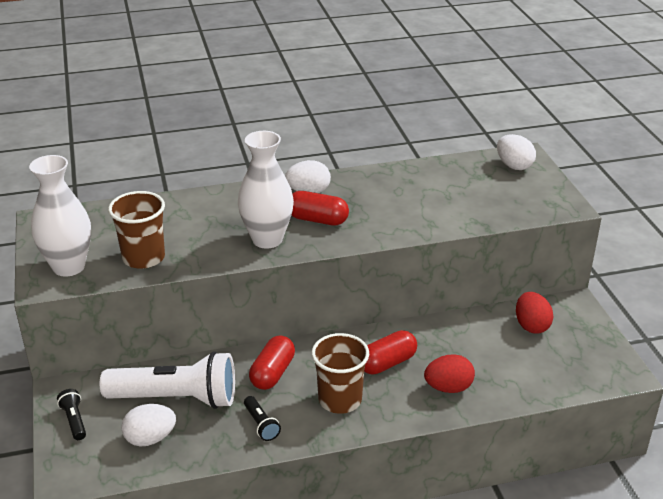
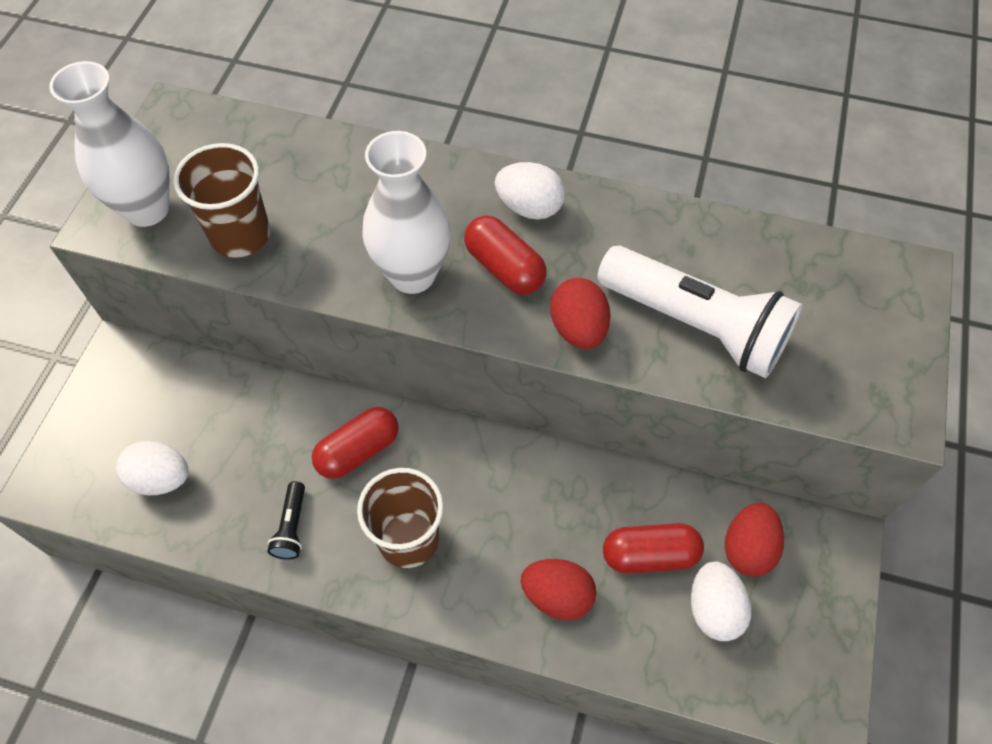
camera: 30 degrees right, 25 degrees up
black flashlight [57,389,86,440] -> none
white flashlight [100,351,235,409] -> white flashlight moved to [597,246,802,378]
red capsule [364,330,417,375] -> red capsule moved to [603,523,704,574]
white egg [497,134,536,170] -> white egg moved to [691,562,751,641]
none -> red egg [550,278,610,349]

